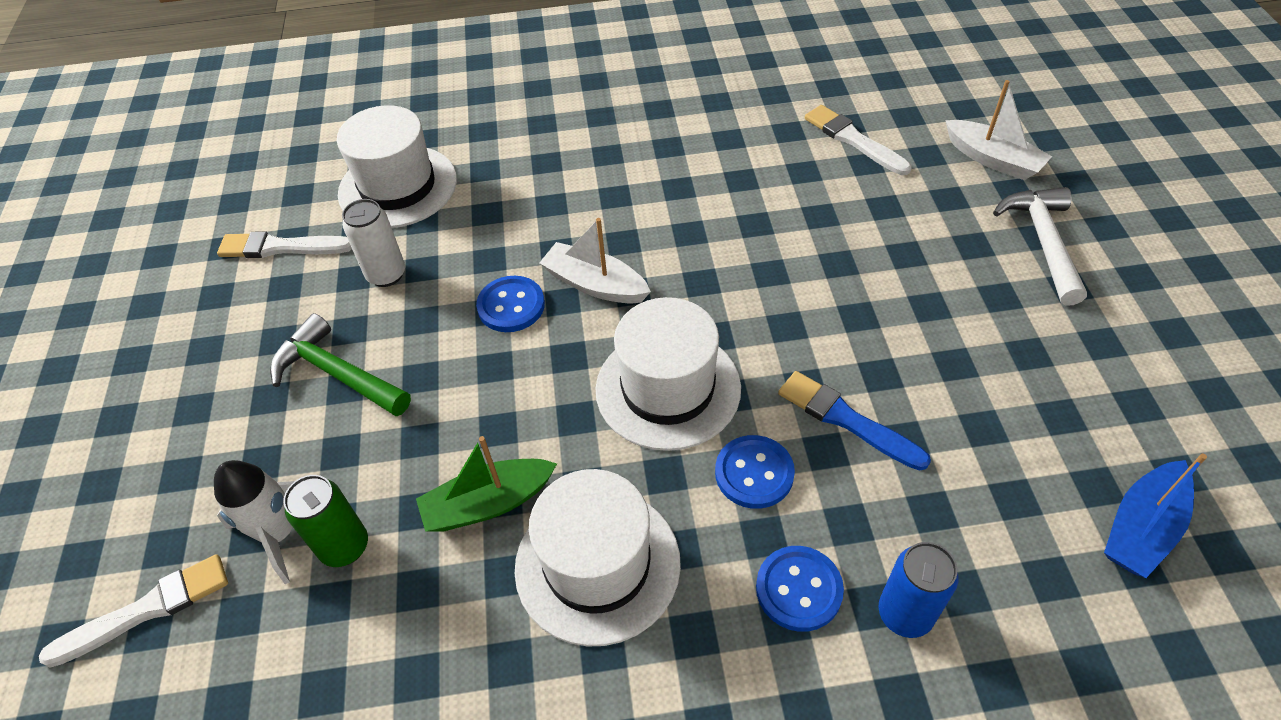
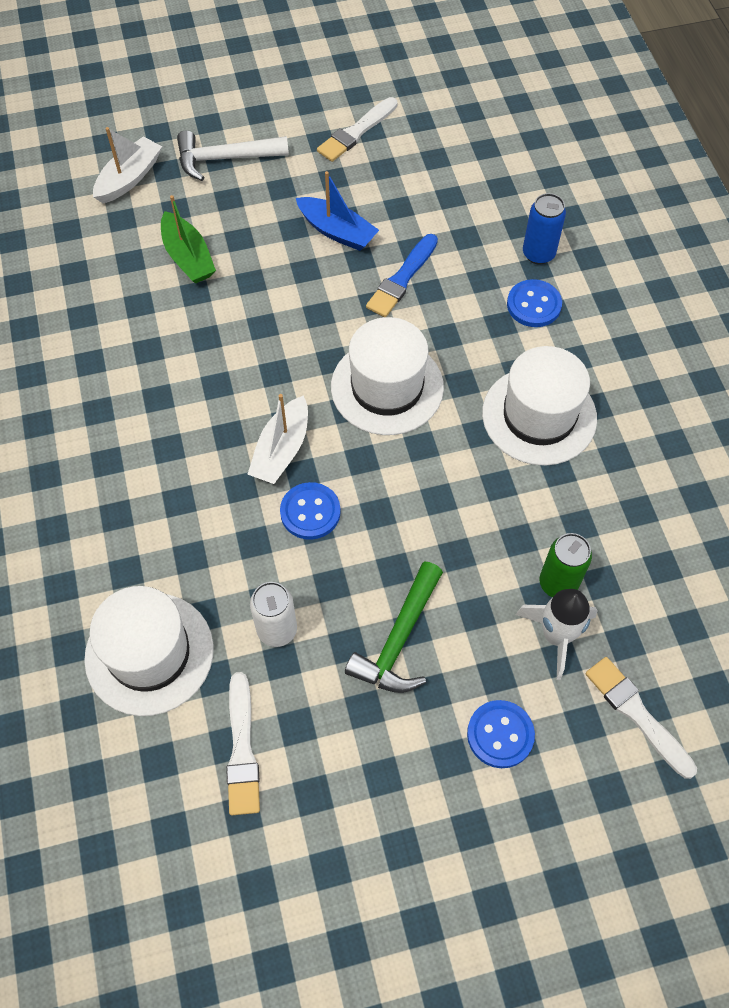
camera: 100 degrees left, 10 degrees up
green boat [416,436,557,532] -> green boat moved to [161,195,216,284]
blue button [715,435,795,509] -> blue button moved to [467,700,535,768]
white brush [805,105,911,175] -> white brush moved to [317,97,398,162]
blue boat [1104,453,1207,578] -> blue boat moved to [296,171,379,251]

